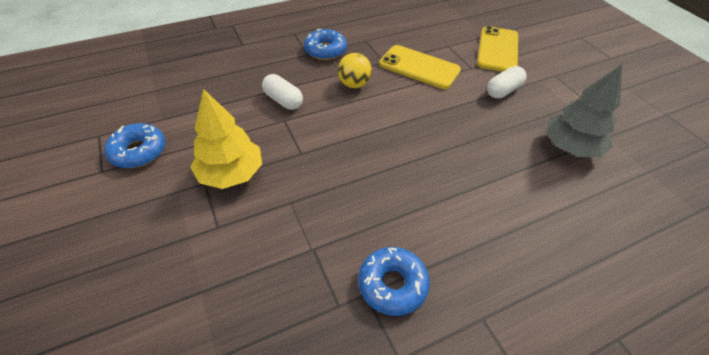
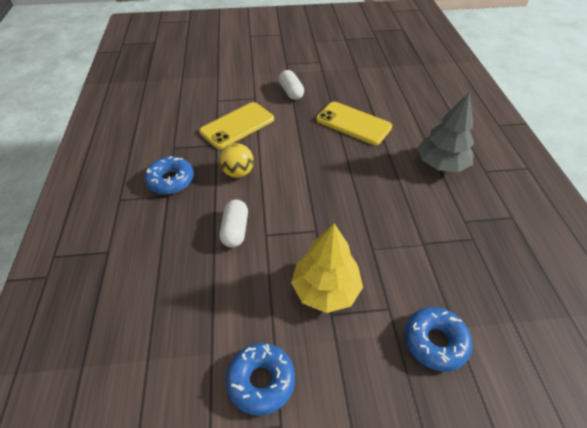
camera: 70 degrees left, 0 degrees up
white capsule [262,74,303,110] -> white capsule turned 60 degrees counterclockwise [220,199,248,248]
blue donut [358,247,430,316] -> blue donut moved to [405,307,472,372]
yellow phone [477,26,518,72] -> yellow phone moved to [316,102,392,145]
grey tree [545,65,622,157] -> grey tree moved to [418,93,474,172]

